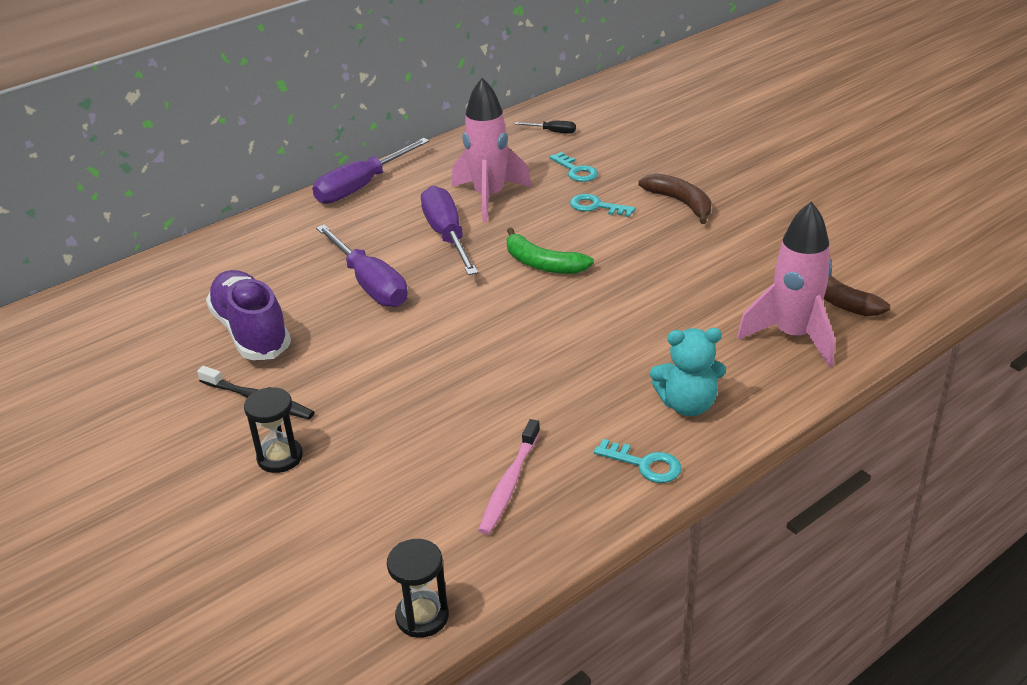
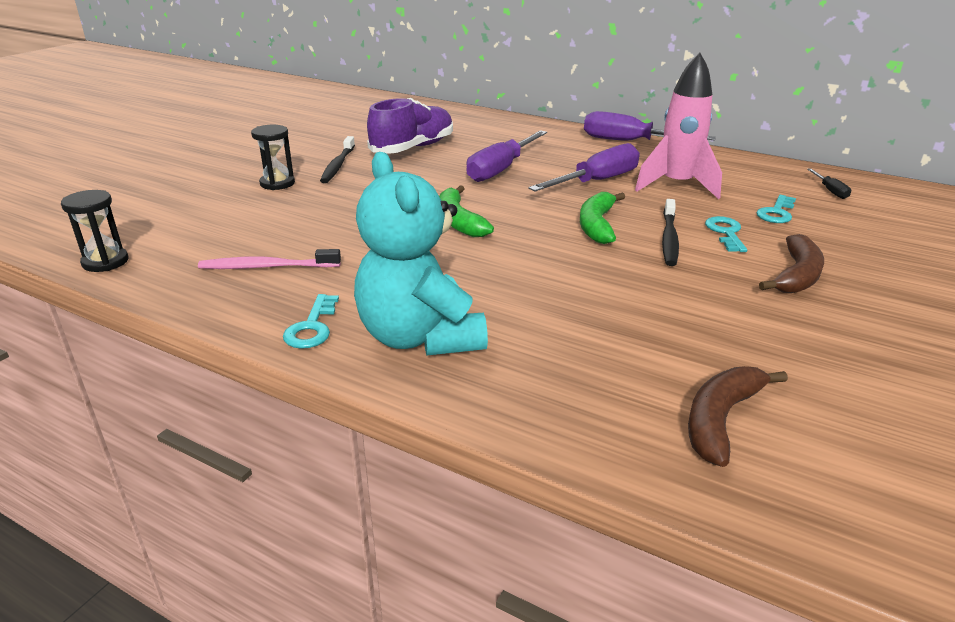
camera: 65 degrees right, 5 degrees down
turquoise teddy bear [650,328,726,416] -> turquoise teddy bear [354,152,488,356], size x1.58
pink rocket [737,201,835,367] -> none
none -> green banana [439,185,494,237]
none -> black toothbrush [662,199,679,266]

